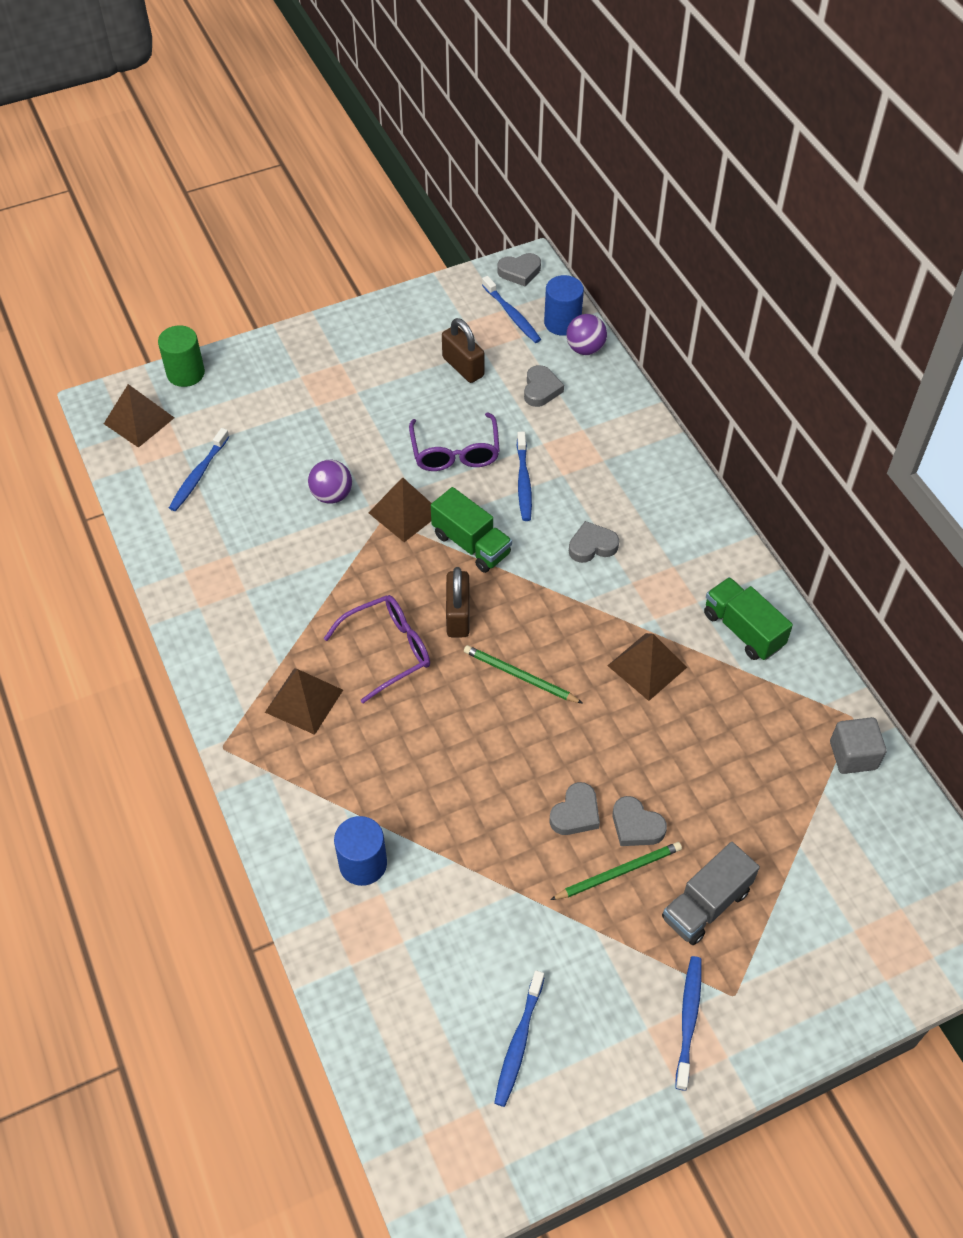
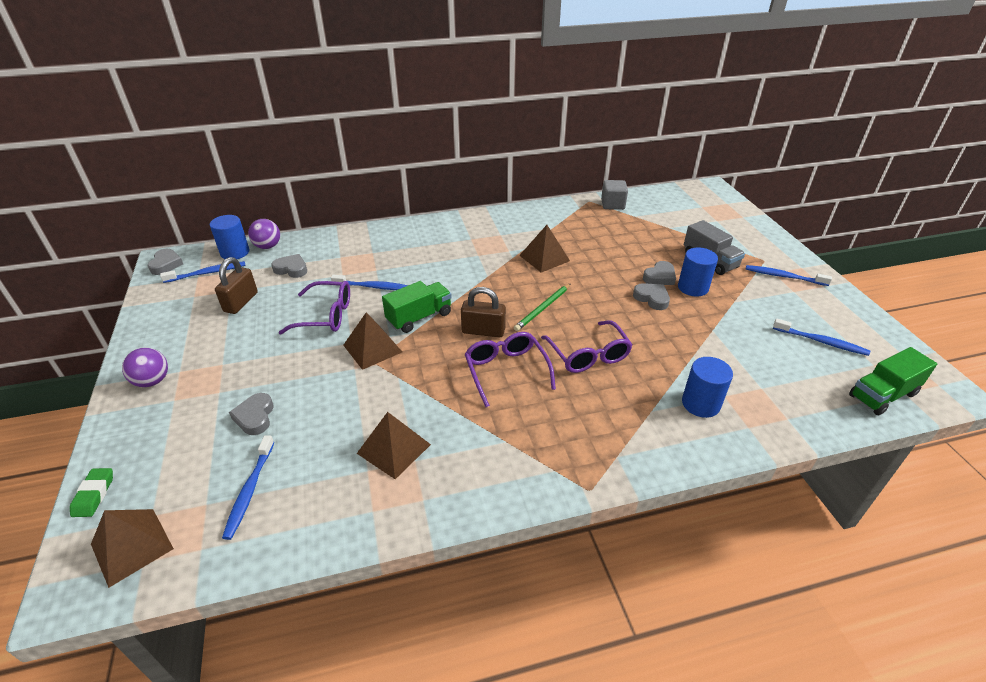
camera: 80 degrees left, 15 degrees down
green cylinder [158,326,205,387] -> green eraser [70,468,113,517]
blue toothbrush [169,428,229,511] -> blue toothbrush turned 60 degrees clockwise [222,435,274,540]
brown pyramid [265,668,343,735] -> brown pyramid moved to [357,412,431,479]
purple ball [308,460,352,504] -> purple ball moved to [122,348,168,387]
brown padlock [442,318,484,383] -> brown padlock turned 45 degrees counterclockwise [215,257,258,314]
green pencil [550,842,682,900] -> blue cylinder [678,248,718,297]
grey heart [569,521,619,563] -> grey heart moved to [229,393,274,435]
green truck [704,577,793,660] -> green truck moved to [849,347,937,415]
none -> purple glasses [541,320,633,373]

